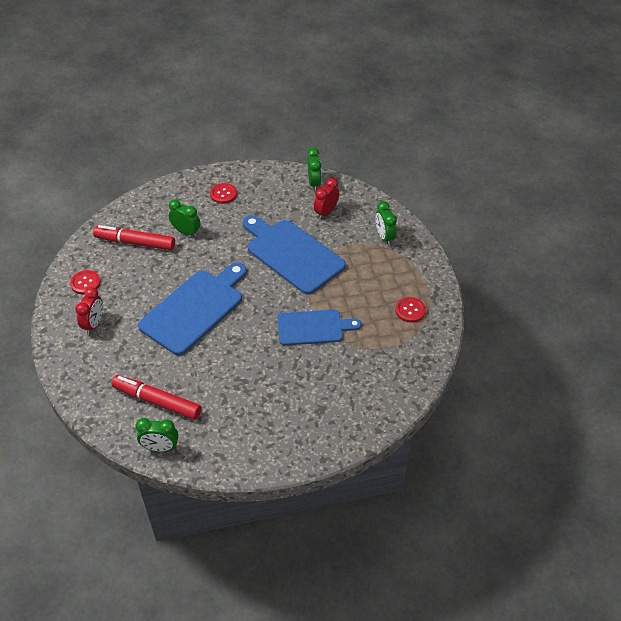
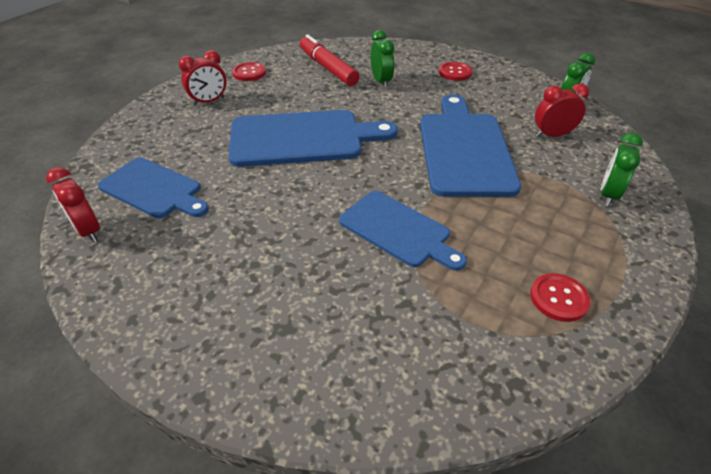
camera: 45 degrees right, 5 degrees down
red marker [111,375,201,420] -> blue cutting board [98,158,209,218]
green clock [136,418,178,452] -> red clock [46,167,100,242]

